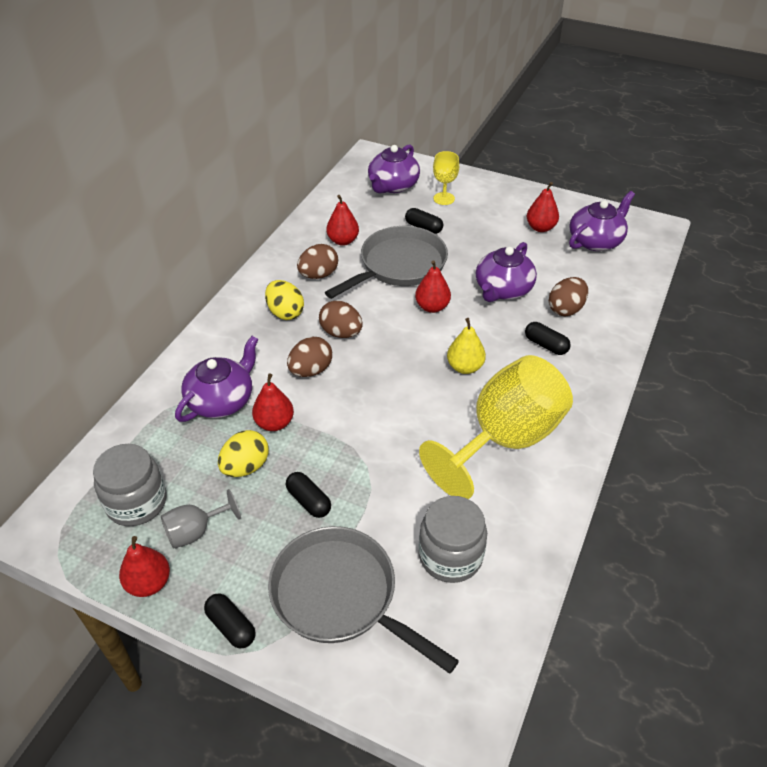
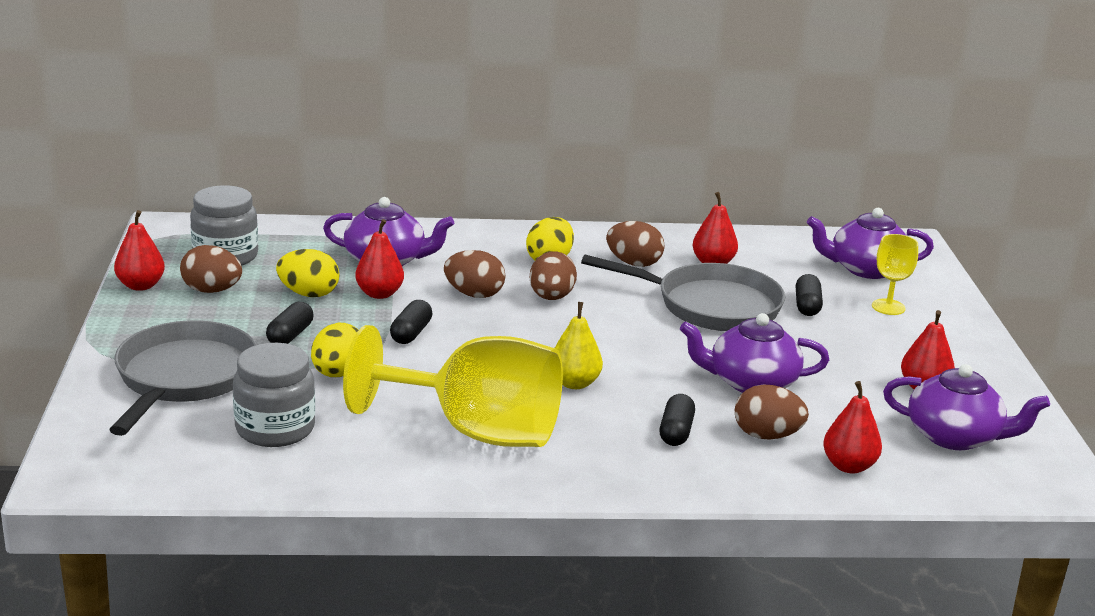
camera: 60 degrees right, 20 degrees down
grey goblet [161,489,241,549] -> brown egg [180,245,242,293]
black capsule [204,593,256,648] -> black capsule moved to [390,300,433,344]
red pear [415,260,451,313] -> red pear moved to [823,381,882,473]
none -> yellow egg [311,323,358,377]

